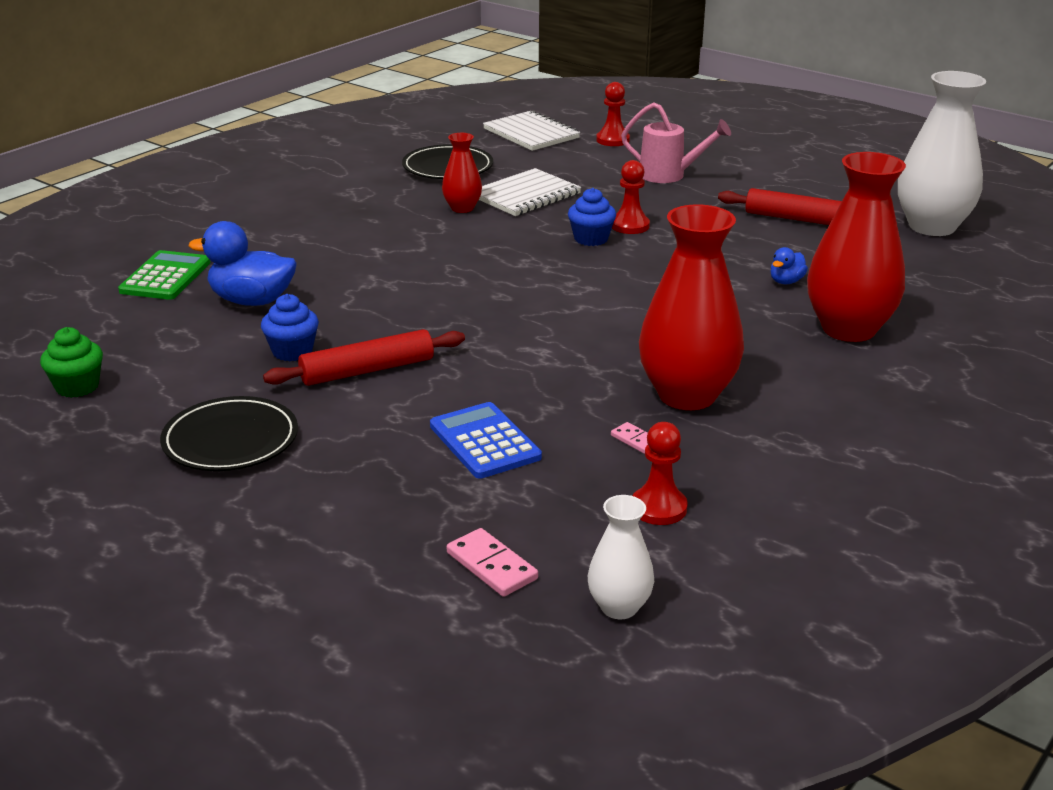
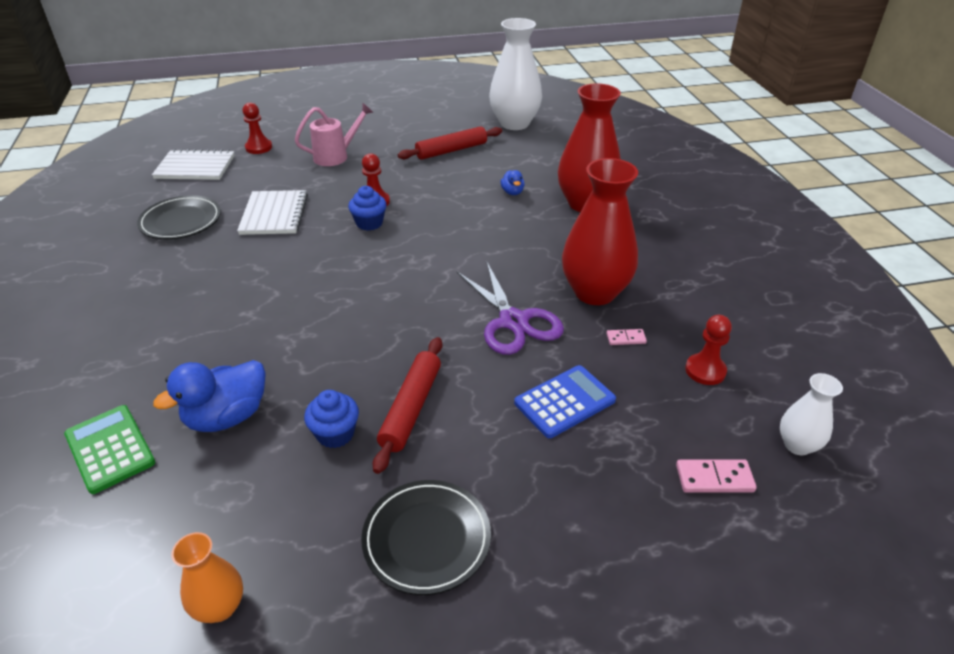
camera: 50 degrees left, 10 degrees up
green cupcake [40,327,103,398] -> orange vase [171,532,243,623]
blue calculator [430,402,542,479] -> blue calculator turned 135 degrees clockwise [514,365,616,438]
red vase [442,133,482,213] -> none
none -> purple scissors [457,262,564,355]

